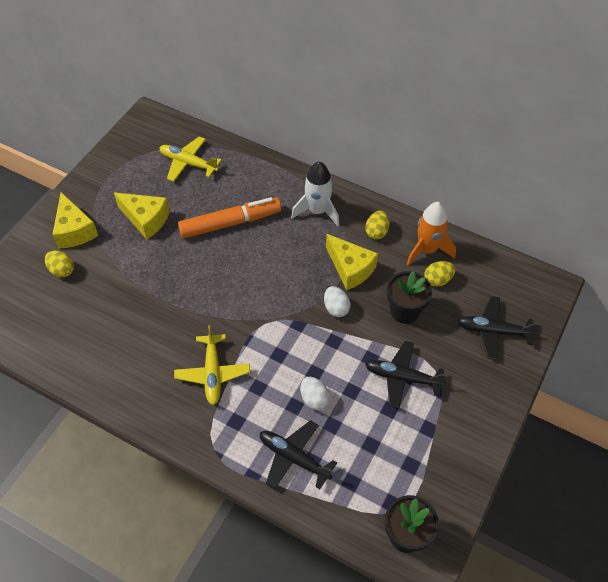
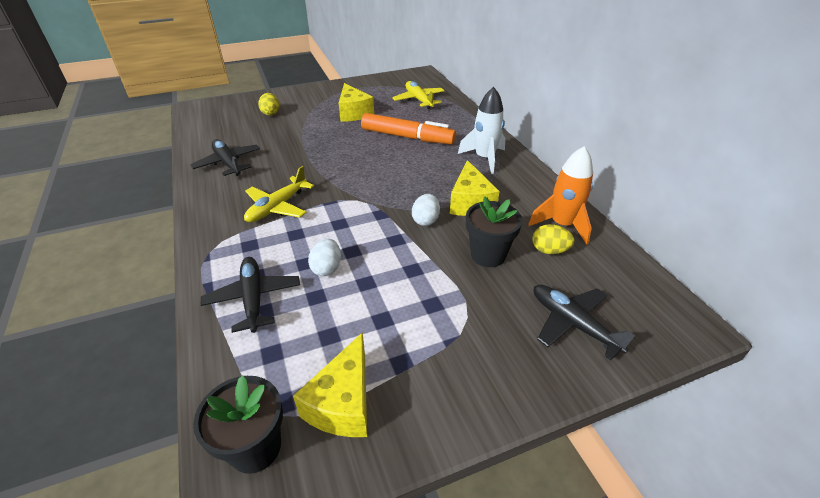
camera: 40 degrees right, 15 degrees down
yellow cheese [52,192,98,249] -> yellow cheese moved to [293,332,367,437]
yellow egg [365,211,390,239] -> none
black plane [365,341,448,409] -> black plane moved to [190,139,260,176]

